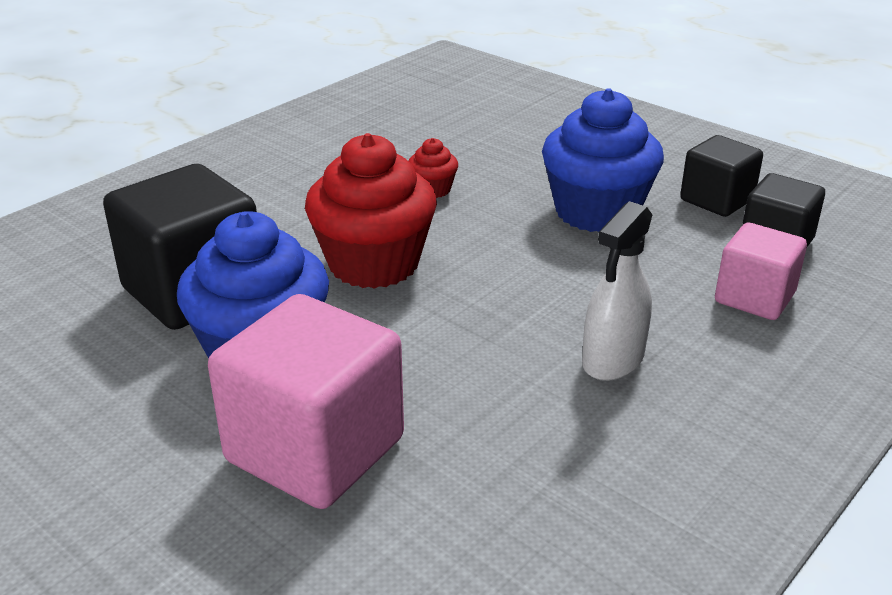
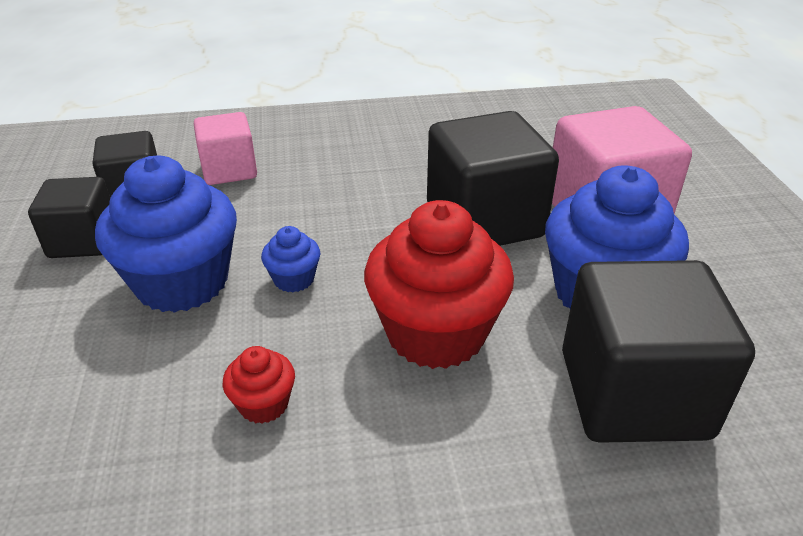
camera: 140 degrees left, 5 degrees up
white spray bottle [582,201,652,381] -> none
none -> blue cupcake [261,226,321,292]
none -> black cube [427,111,559,246]

